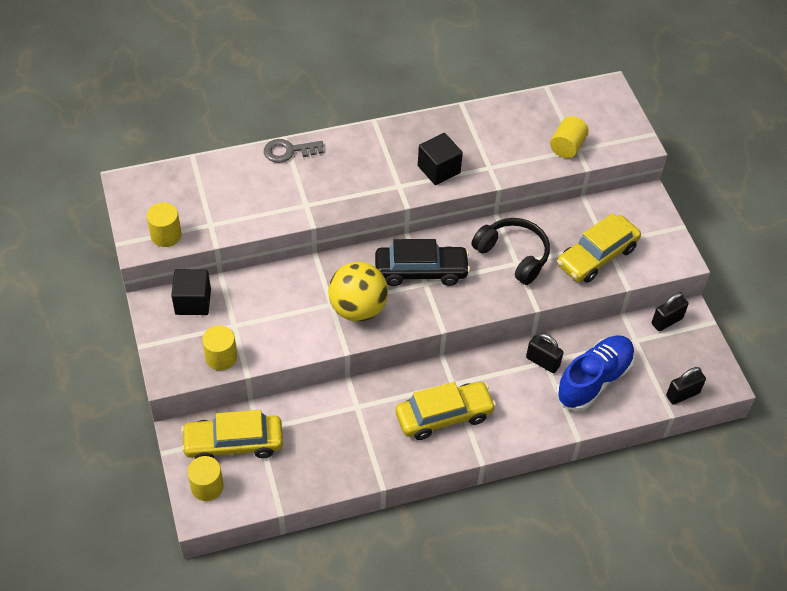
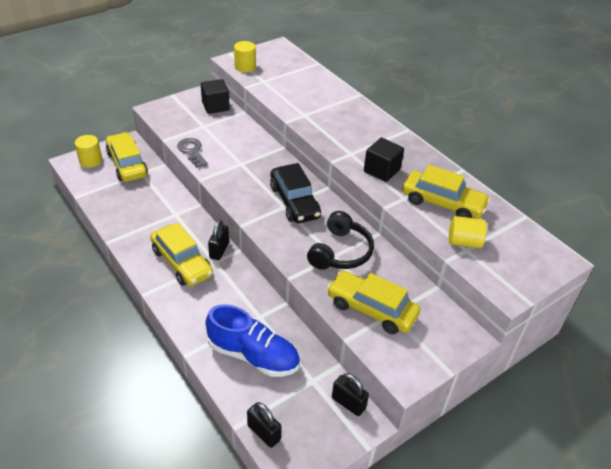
camera: 70 degrees right, 10 degrees down
yellow cylinder [202,326,237,370] -> none
grey key [264,139,324,163] -> grey key moved to [177,138,208,168]
yellow ball [328,262,388,322] -> none
black padlock [526,333,564,373] -> black padlock moved to [208,220,229,260]
none -> yellow car [402,165,490,219]

